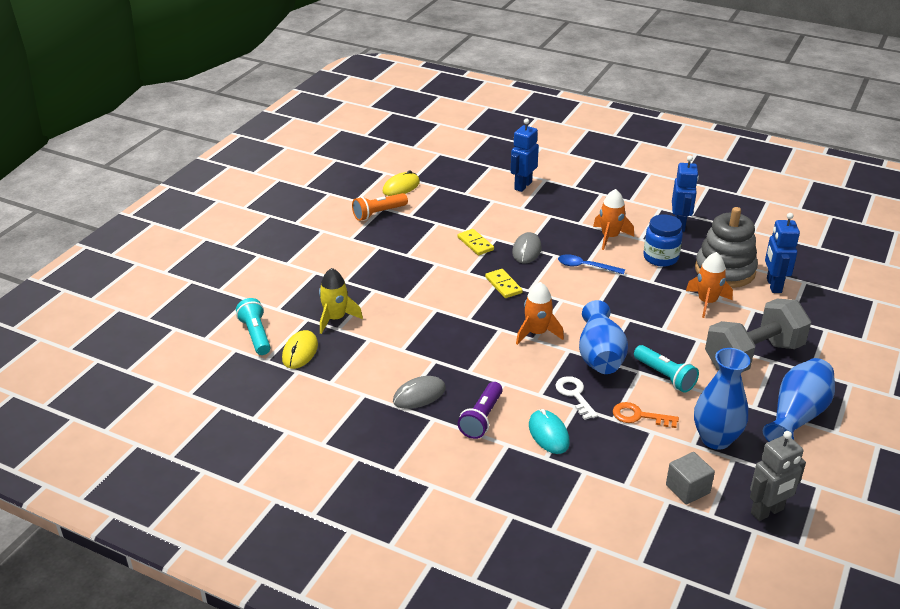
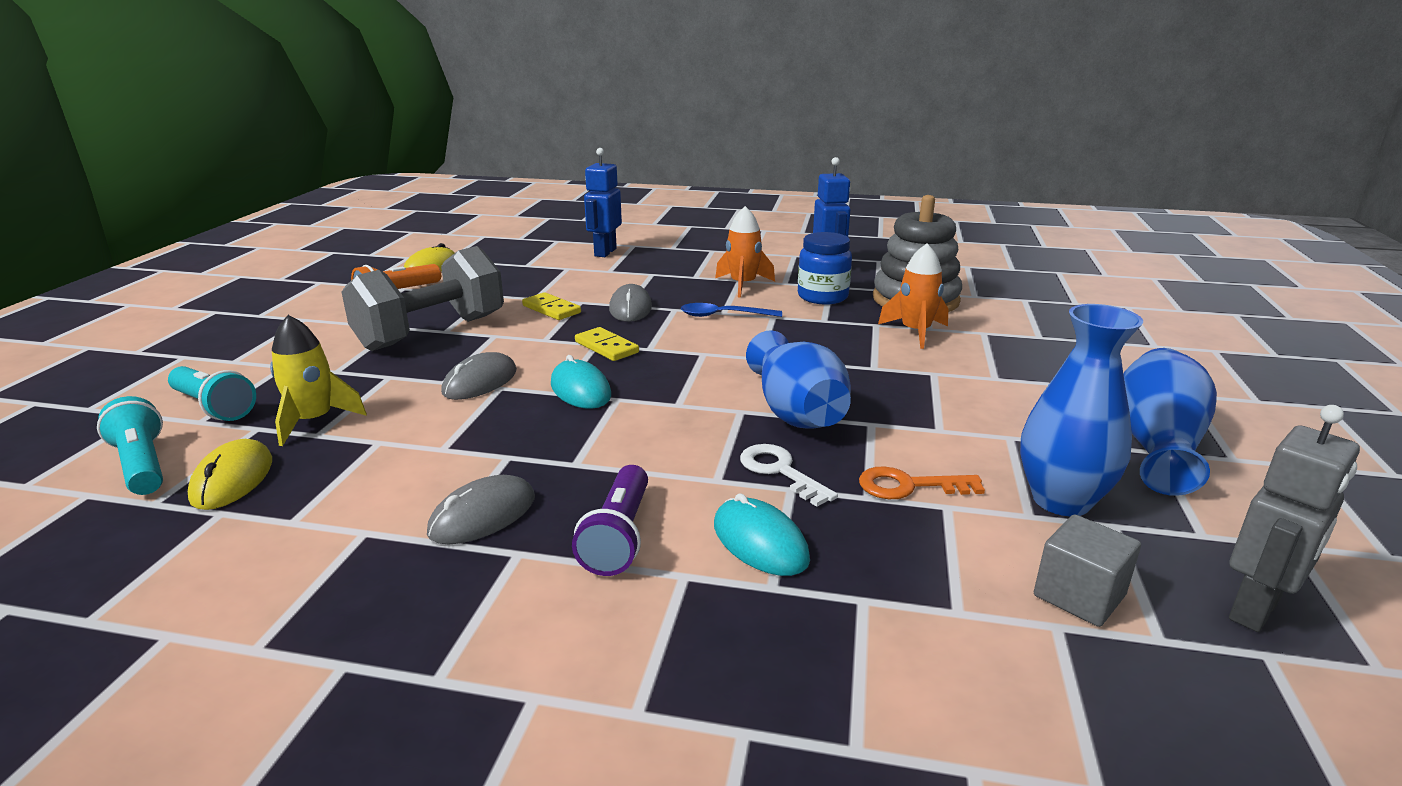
camera: 15 degrees left, 10 degrees down
orange rocket [516,282,564,345] -> none
turquoise flashlight [634,345,699,393] -> turquoise flashlight moved to [168,366,256,421]
grey dumbbell [705,299,811,372] -> grey dumbbell moved to [342,246,504,351]
blue robot [765,213,800,293] -> none
none -> grey mouse [441,352,517,400]
none -> turquoise mouse [551,355,611,409]

